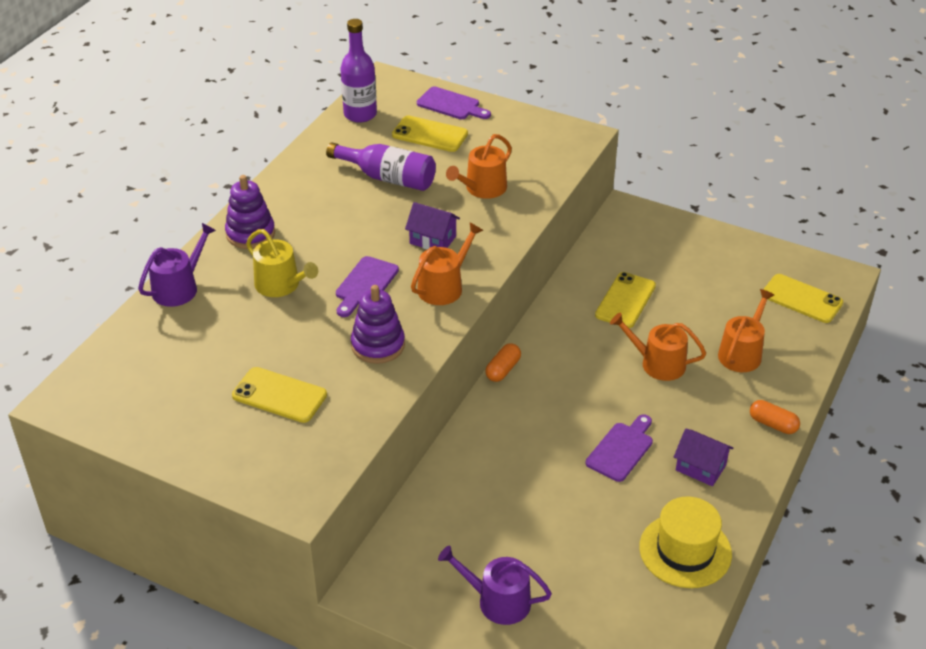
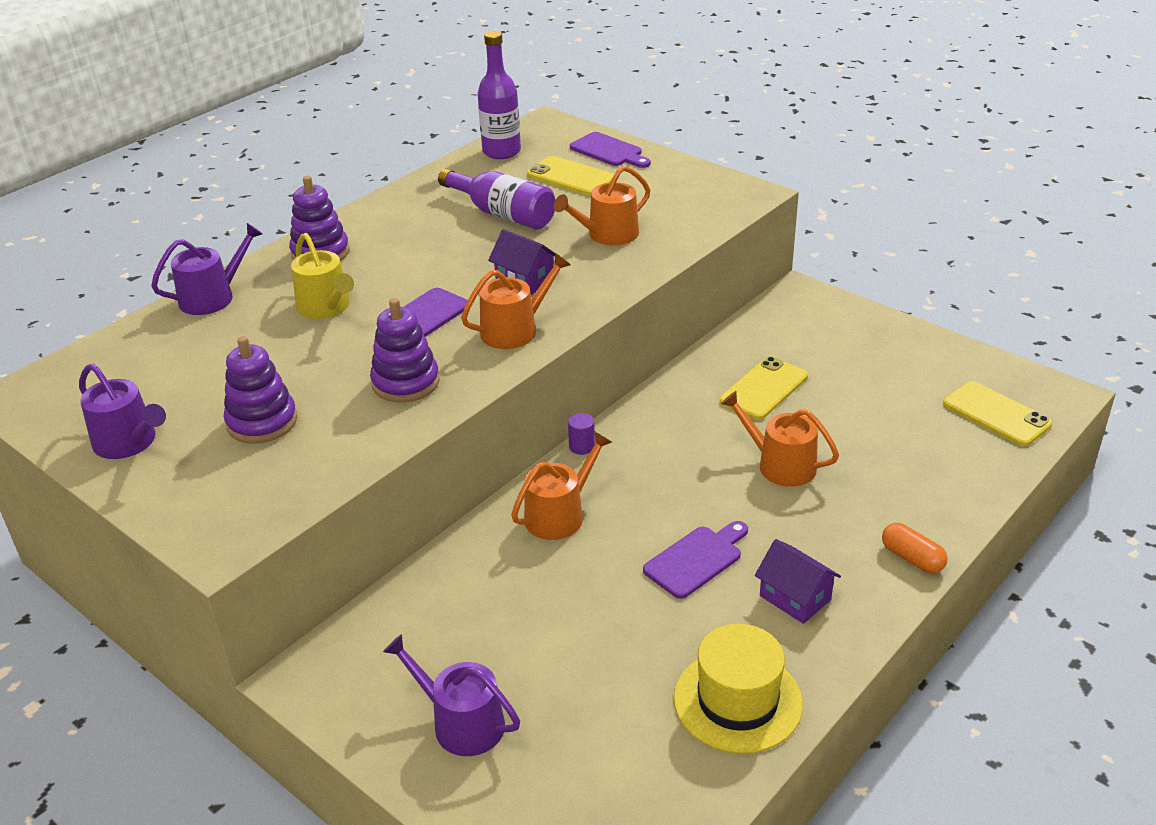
camera: 15 degrees right, 5 degrees down
yellow phone [232,367,327,423] -> purple stacking toy [224,336,297,444]
orange capsule [485,343,521,382] -> purple cylinder [568,413,595,455]
orange watering can [718,289,774,372] -> orange watering can moved to [511,432,612,540]
none -> purple watering can [79,364,166,459]

